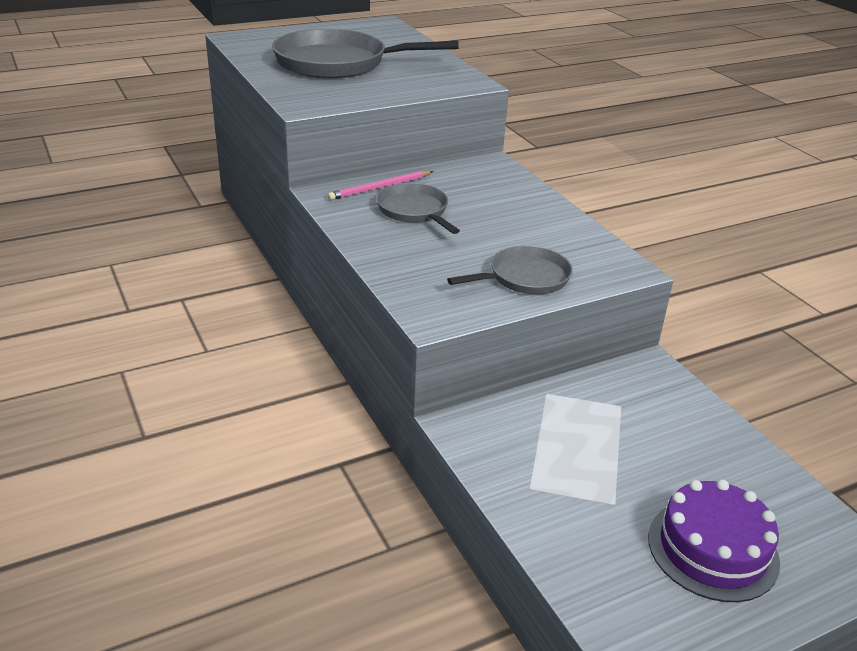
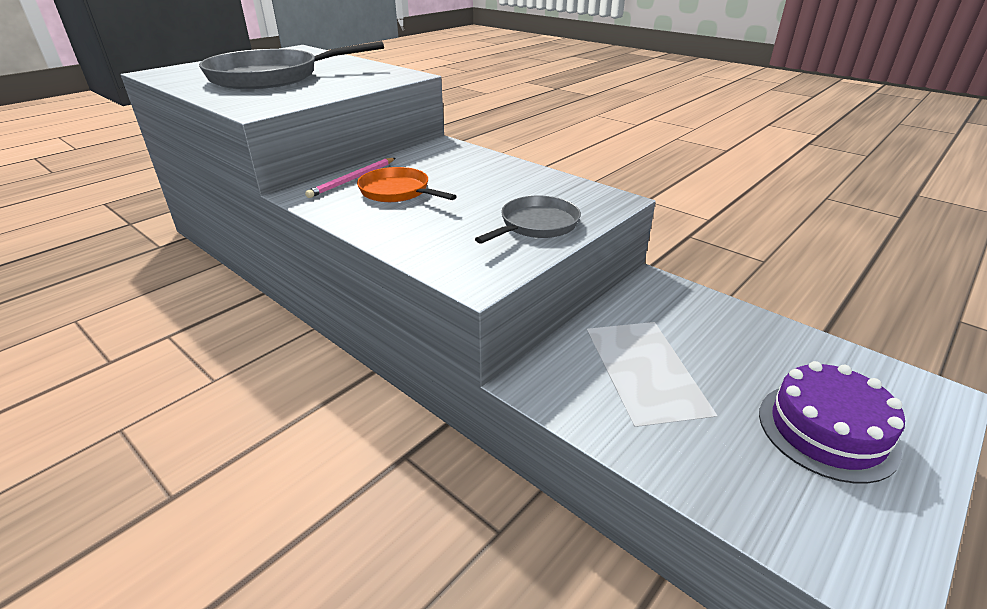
camera: 20 degrees left, 0 degrees up
grey pan [376,183,460,234] -> orange pan [357,167,457,202]

